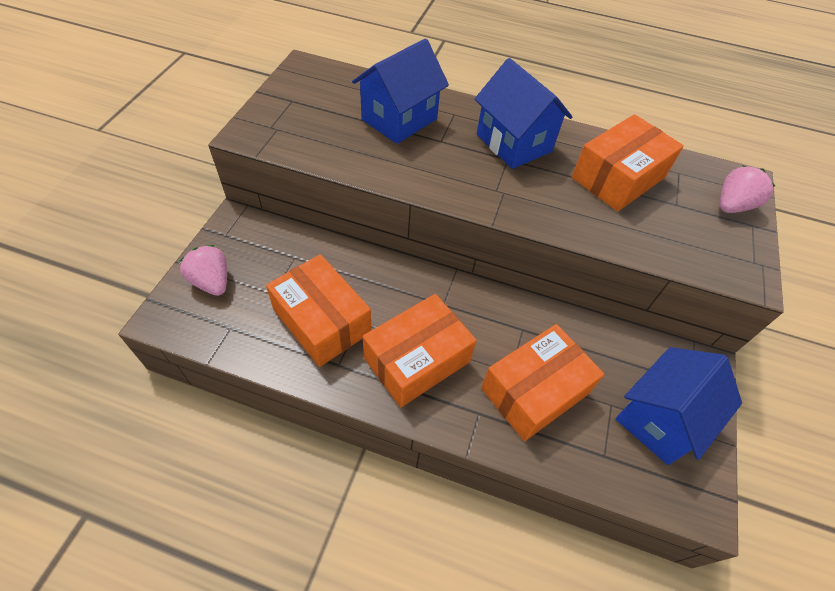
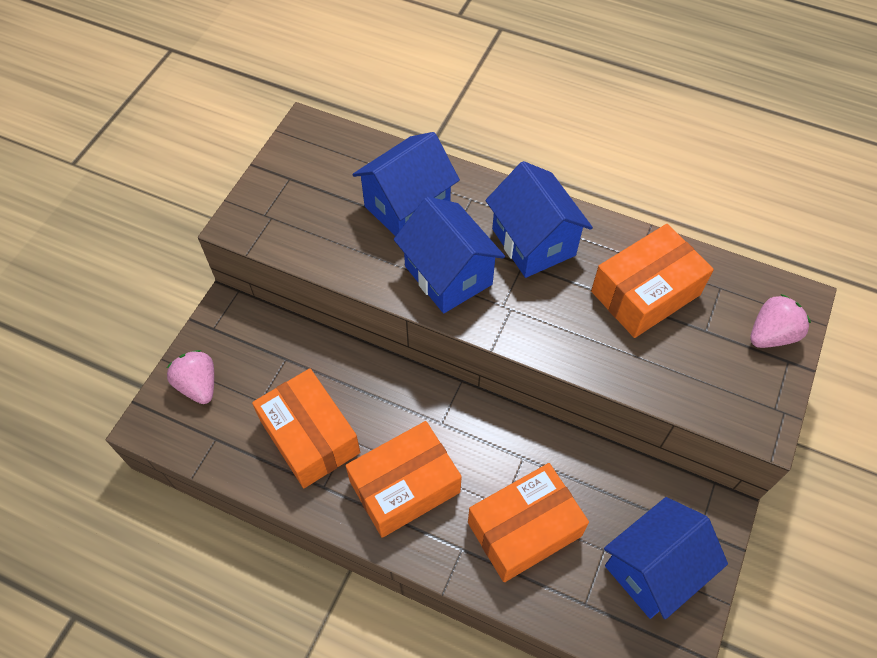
camera: 10 degrees right, 5 degrees up
none -> blue house [394,197,505,313]

